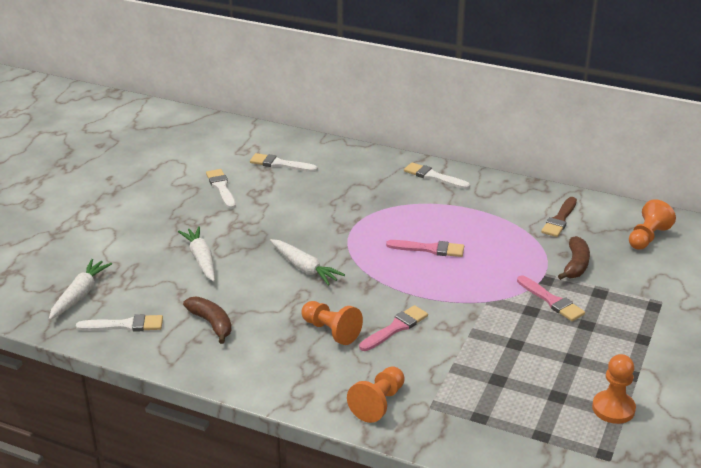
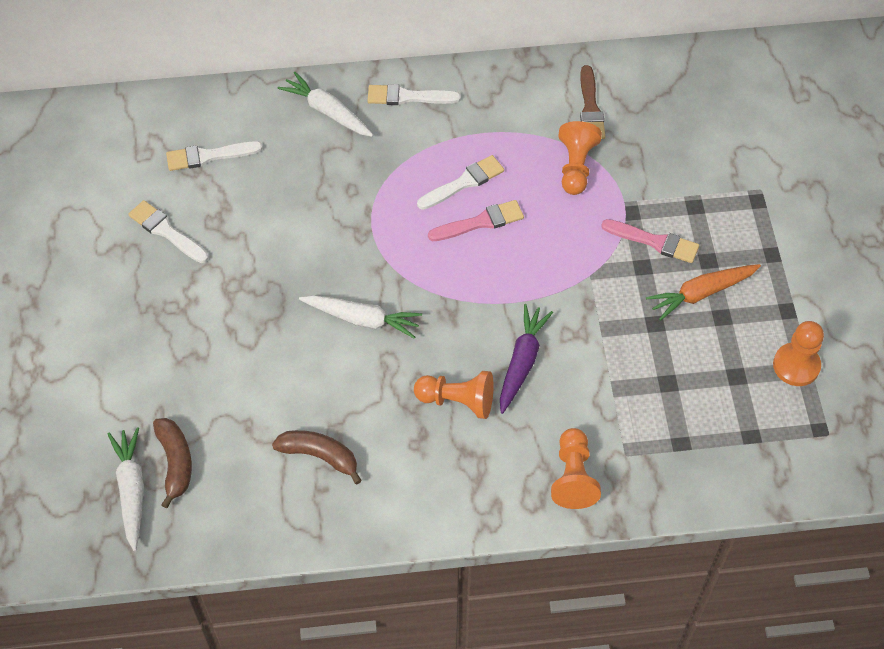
camera: 30 degrees left, 25 degrees up
white brush [76,314,163,332] -> white brush moved to [417,155,504,210]
white carrot [178,226,215,282] -> white carrot moved to [278,72,374,137]
pink brush [359,305,428,351] -> purple carrot [500,304,553,414]
brown banana [558,236,590,280] -> brown banana moved to [153,418,192,508]
orange pawn [629,199,676,249] -> orange pawn moved to [558,121,602,195]
none -> orange carrot [646,264,761,321]

